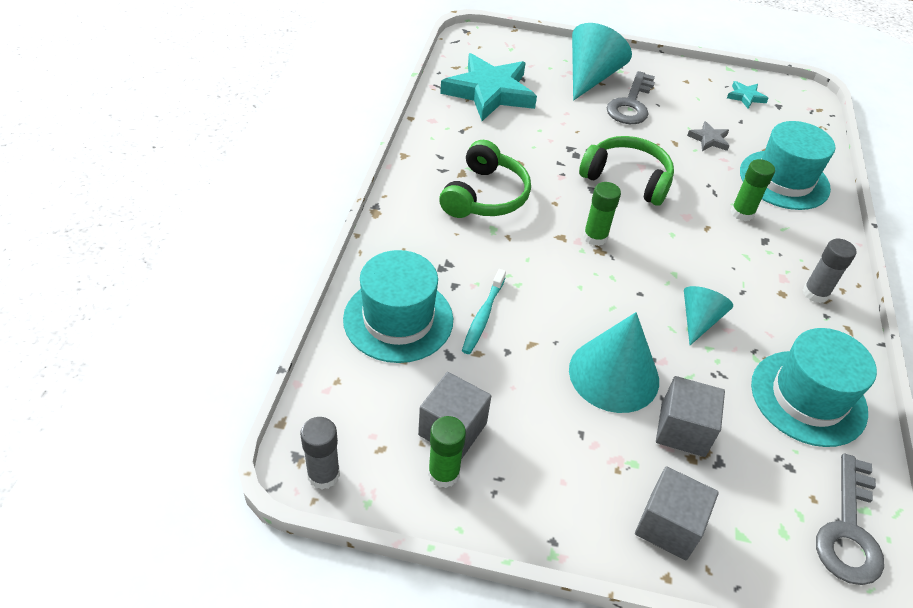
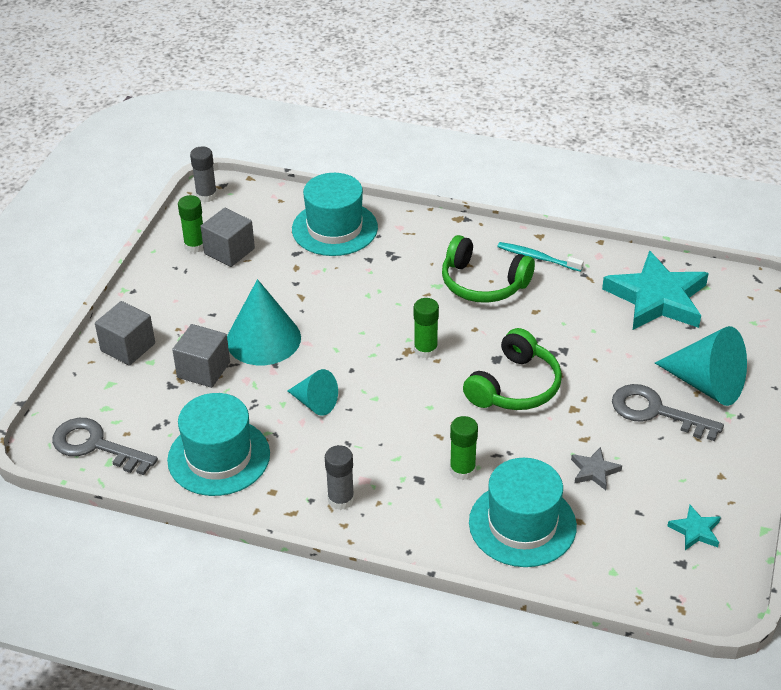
camera: 100 degrees right, 5 degrees down
turquoise toothbrush [462,269,506,354] -> turquoise toothbrush moved to [497,242,584,272]

